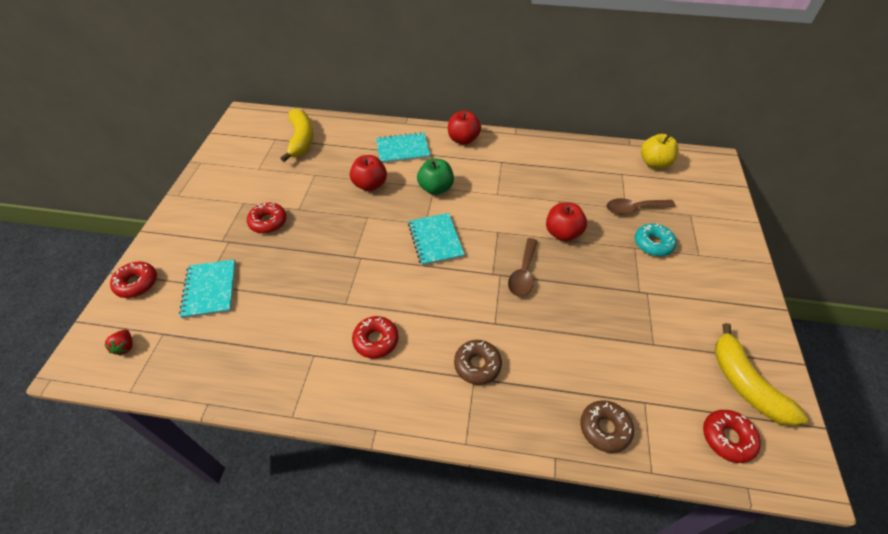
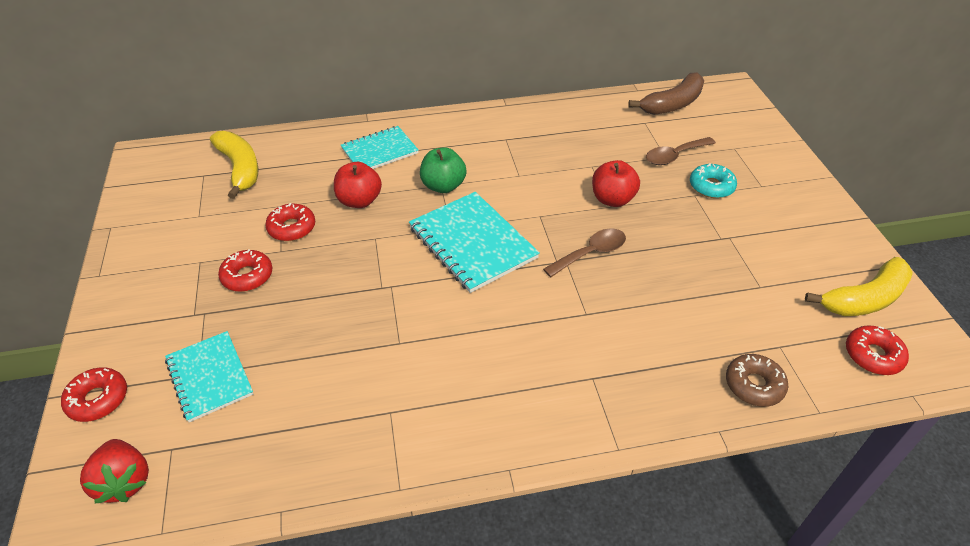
camera: 20 degrees left, 5 degrees down
red strawberry [104,330,133,356] -> red strawberry [80,439,149,503], size x1.76
red donut [352,316,399,358] -> red donut moved to [265,203,315,241]
turquoise notebook [408,213,465,266] -> turquoise notebook [409,192,540,293], size x1.52
red apple [448,111,481,145] -> none
brown donut [454,340,502,385] -> none
brown spoon [508,238,538,297] -> brown spoon turned 120 degrees counterclockwise [543,228,626,277]
yellow apple [641,134,679,169] -> brown banana [628,72,704,115]
yellow banana [714,323,808,426] -> yellow banana turned 75 degrees counterclockwise [805,257,913,316]

